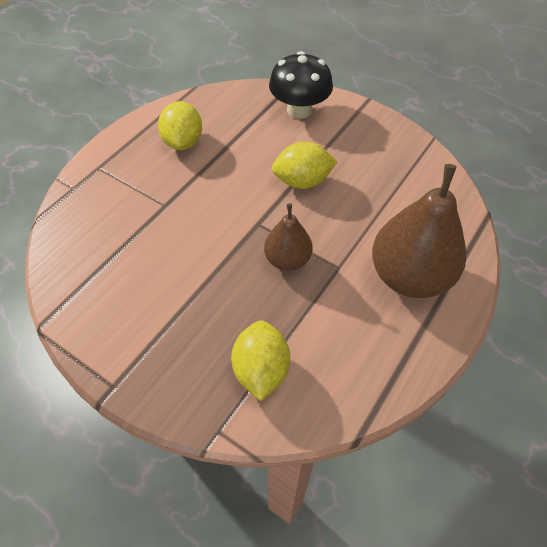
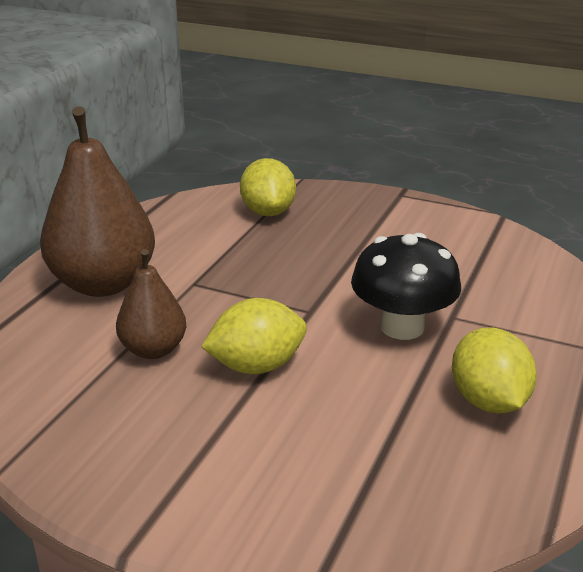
camera: 170 degrees right, 25 degrees down
brown pear [264,203,313,271] -> brown pear moved to [116,249,186,359]
black mushroom [269,51,333,119] -> black mushroom moved to [351,233,461,340]

